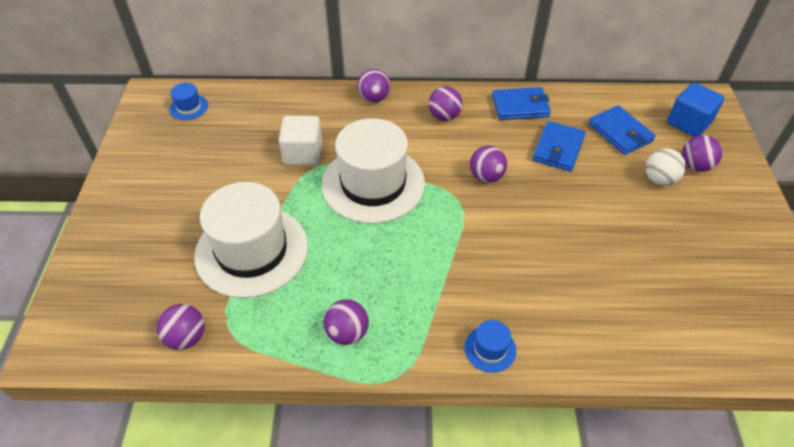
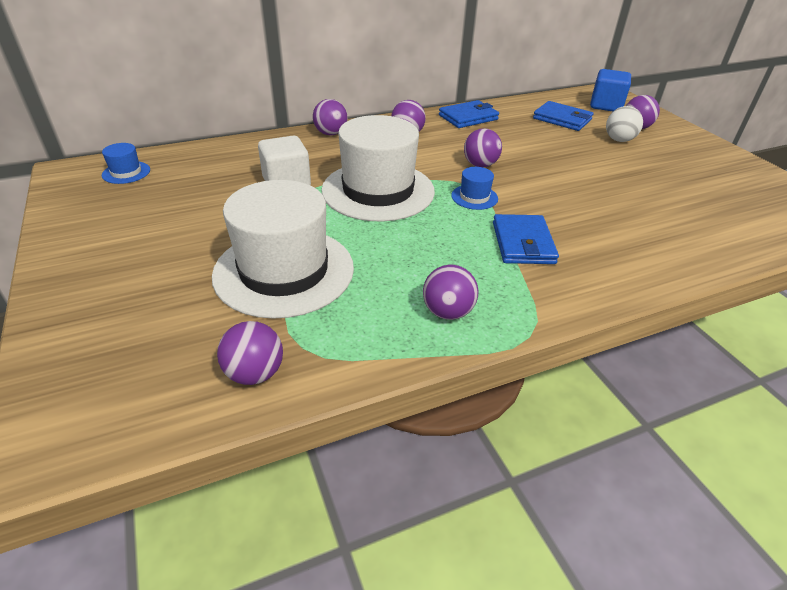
camera: 25 degrees left, 10 degrees down
blue hat [465,320,516,373] -> blue hat moved to [451,167,498,210]
blue wallet [532,121,586,172] -> blue wallet moved to [493,214,559,264]

